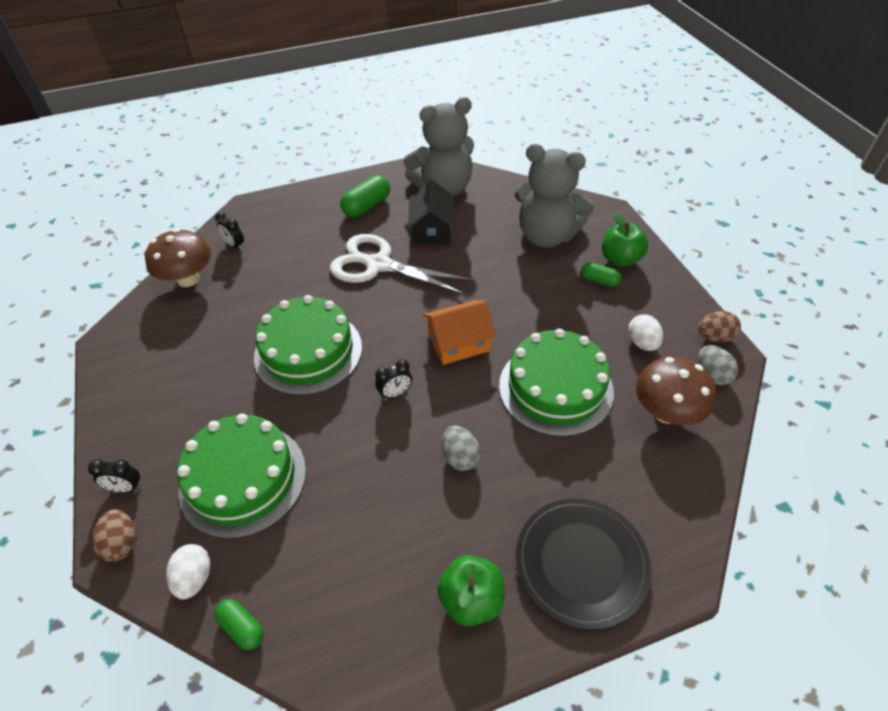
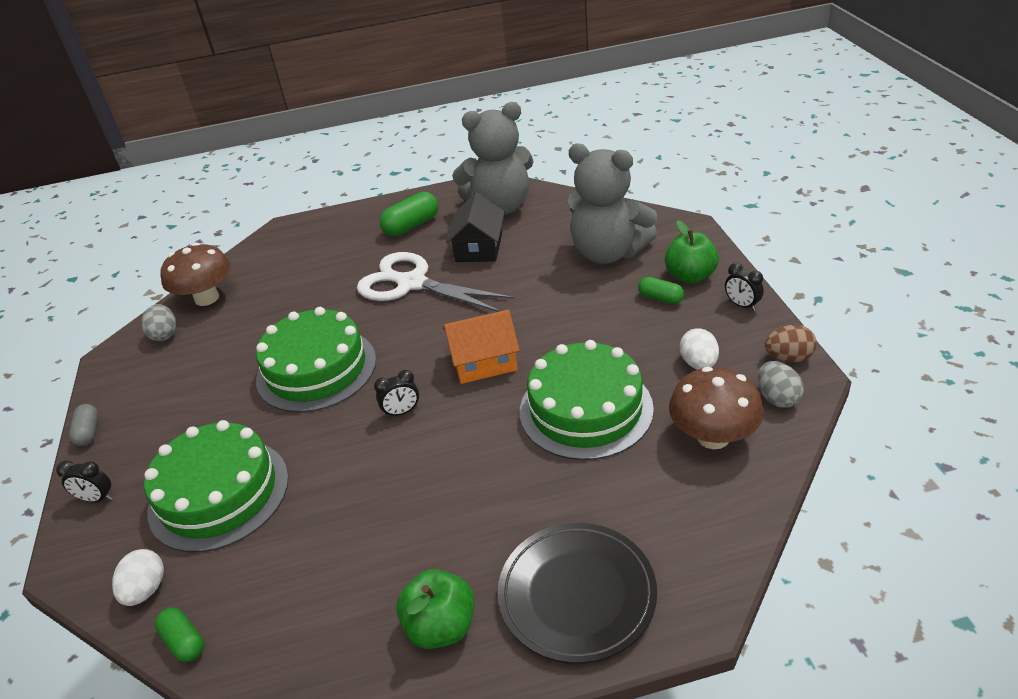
camera: 10 degrees right, 10 degrees down
brown egg [92,509,137,562] -> none
black clock [215,212,244,250] -> black clock moved to [725,263,764,311]
grey egg [442,426,480,471] -> grey egg moved to [141,304,176,341]
none -> grey capsule [69,404,98,446]

